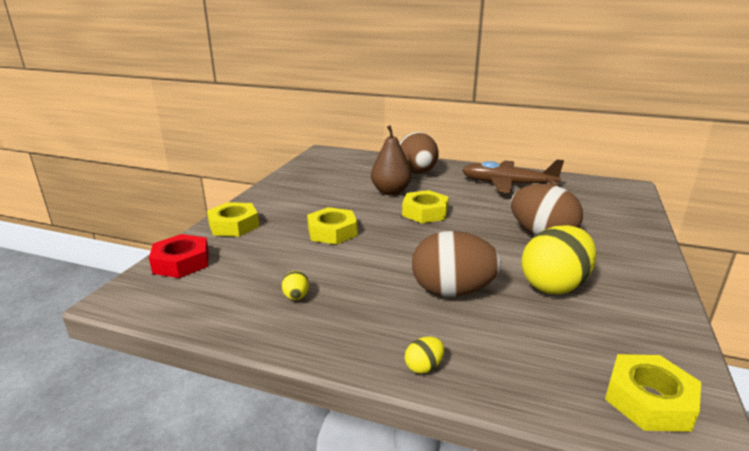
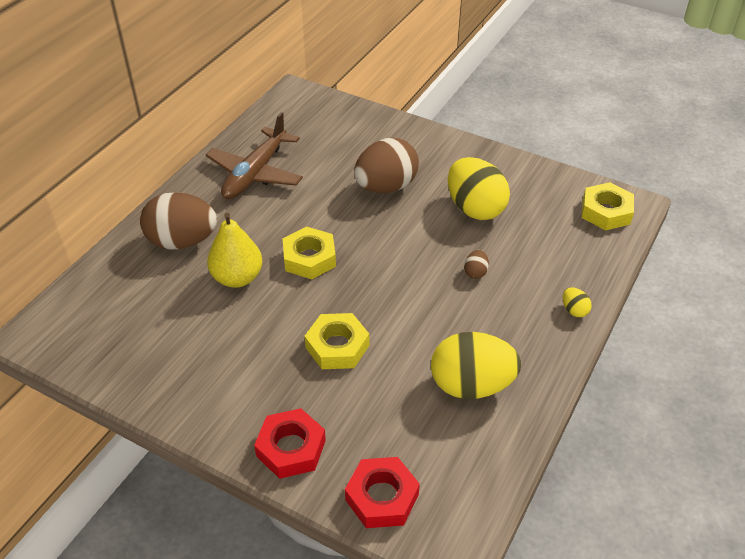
camera: 80 degrees left, 20 degrees up
yellow nut [207,202,259,237] -> red nut [254,408,326,479]
yellow egg [282,271,309,300] -> yellow egg [431,332,521,399], size x2.41
brown pear [371,125,412,195] -> yellow pear [207,213,263,288]
brown egg [412,231,501,297] -> brown egg [464,250,489,279], size x0.41

